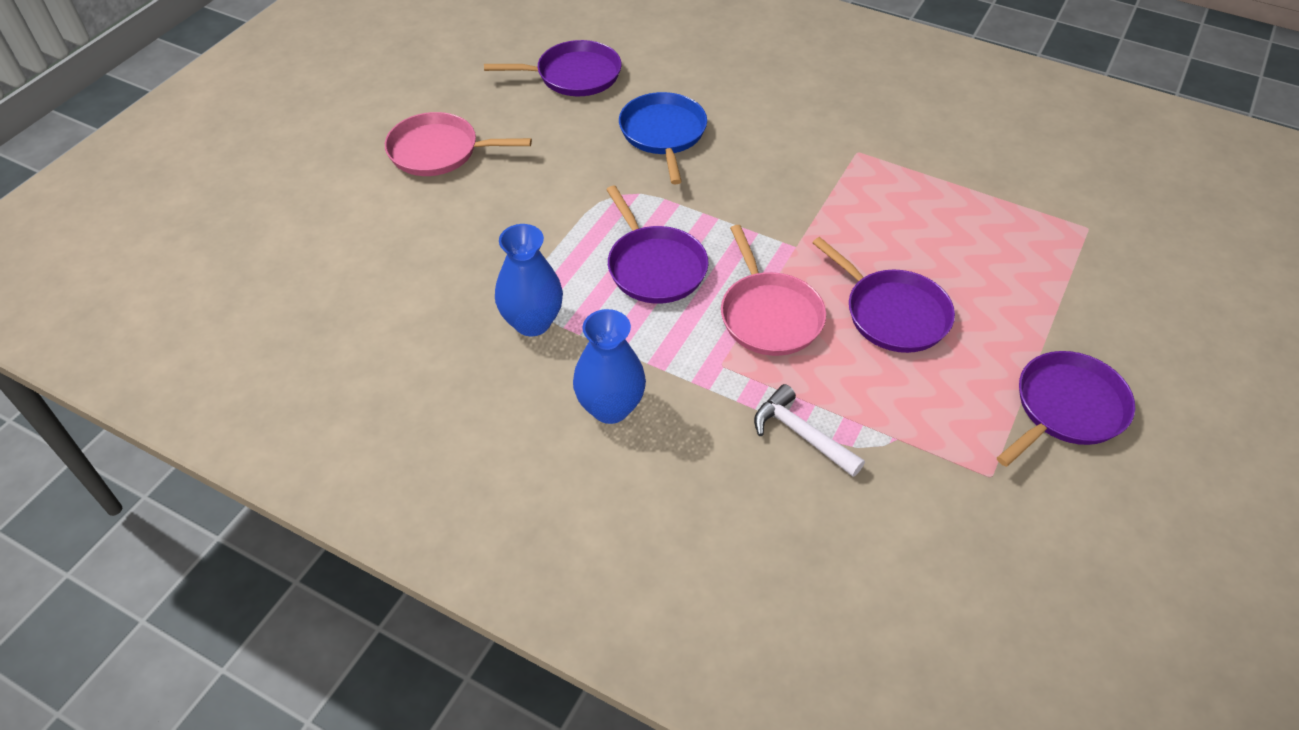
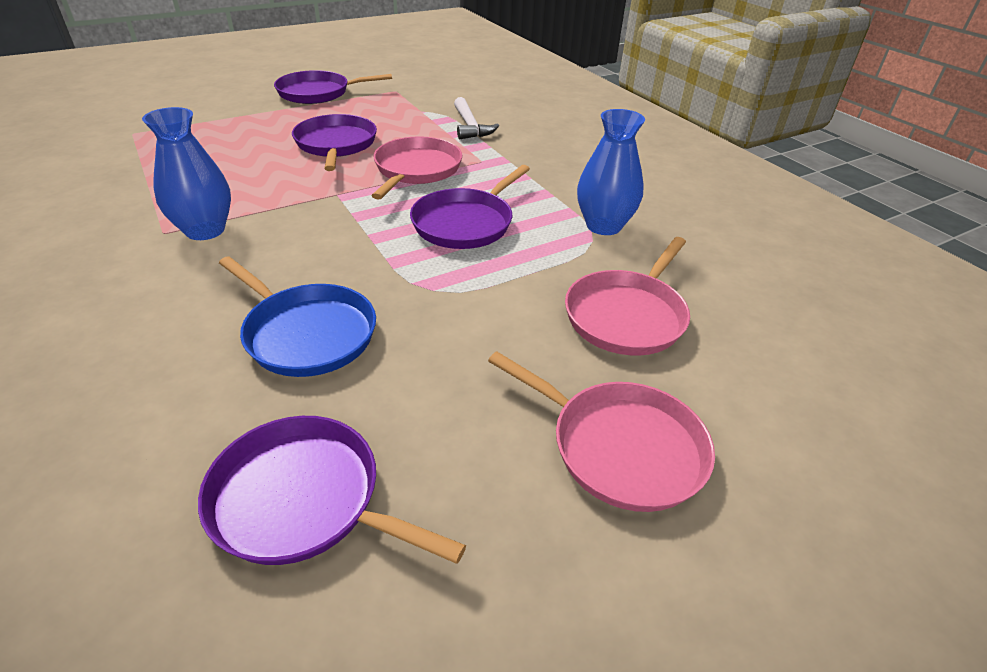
camera: 150 degrees left, 10 degrees down
blue vase [573,309,646,424] -> blue vase moved to [142,107,231,240]
purple pan [606,186,709,304] -> purple pan turned 150 degrees counterclockwise [410,165,530,249]
blue pan [619,92,707,184] -> blue pan turned 75 degrees counterclockwise [219,256,376,377]
none -> pink pan [565,237,690,356]

